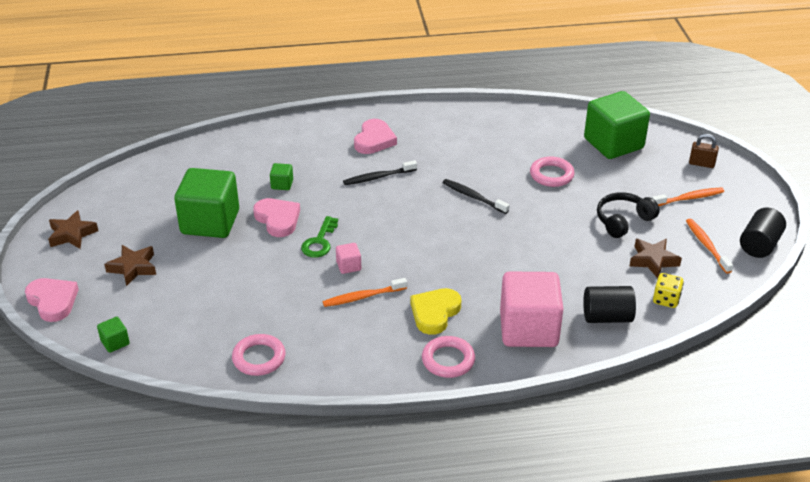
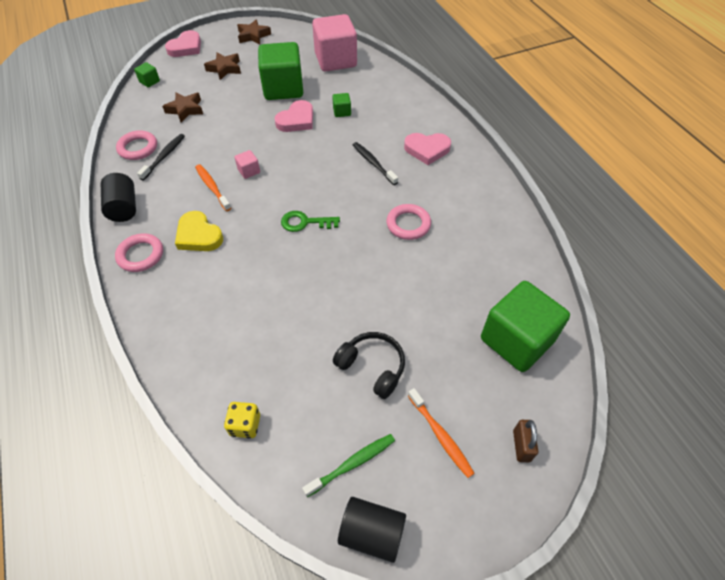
camera: 75 degrees right, 15 degrees up
green key [301,216,338,258] -> green key moved to [281,211,340,232]
yellow heart [410,288,461,335] -> yellow heart turned 150 degrees counterclockwise [175,211,223,251]
black toothbrush [443,179,510,214] -> black toothbrush moved to [137,134,185,180]
pink cube [500,271,563,347] -> pink cube moved to [312,14,357,72]
pink ring [530,156,575,187] -> pink ring moved to [386,204,431,240]
black cylinder [583,286,636,323] -> black cylinder moved to [101,173,136,222]
brown star [630,239,682,278] -> brown star moved to [162,92,203,122]
orange toothbrush [686,219,733,274] -> green toothbrush [302,434,395,497]

